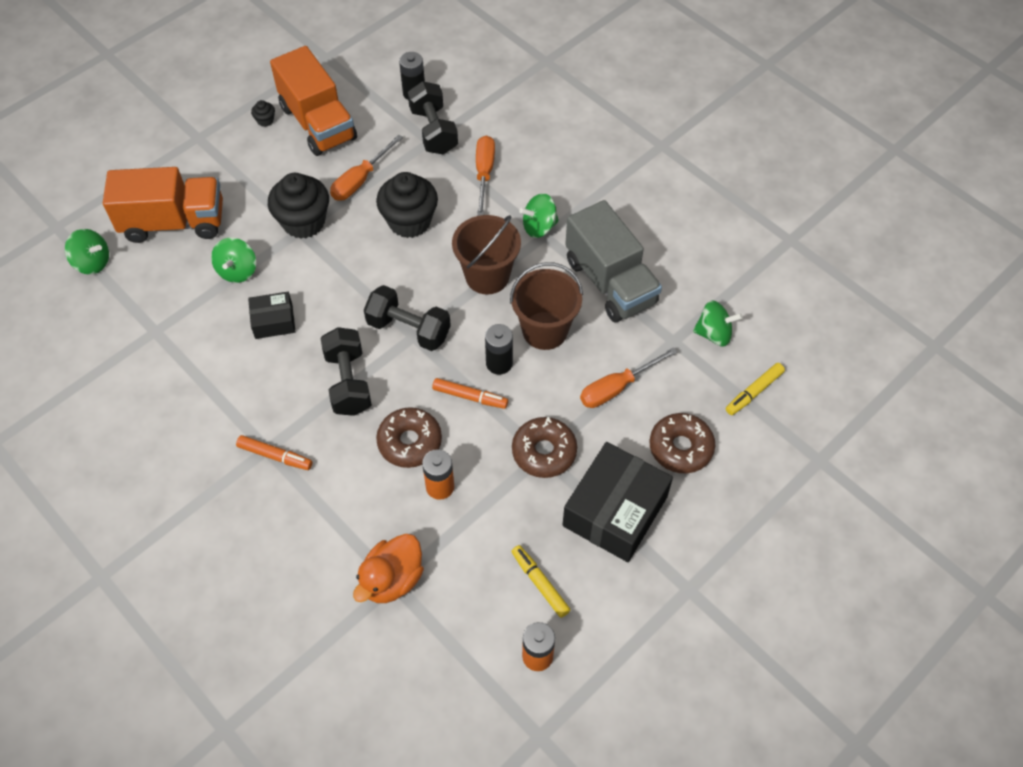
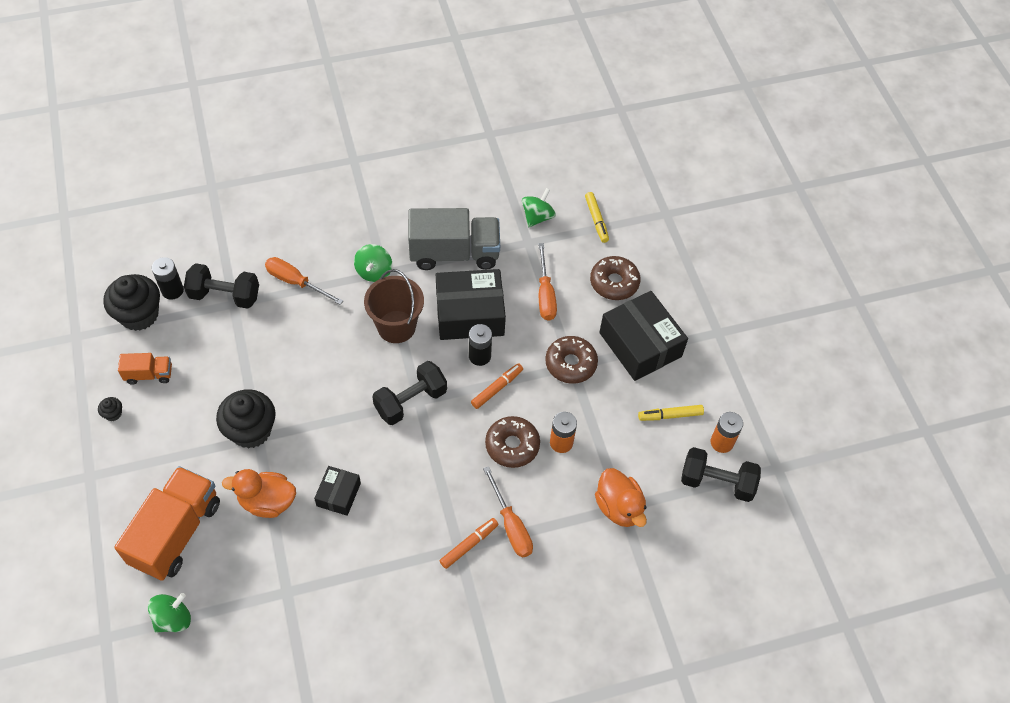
camera: 65 degrees left, 0 degrees up
green spinning top [211,238,256,283] -> orange duck [222,469,296,518]
orange truck [270,46,357,156] -> orange truck [118,353,172,385], size x0.49
black dumbbell [321,327,372,416] -> black dumbbell moved to [681,447,761,502]
orange screwdriver [330,134,403,201] -> orange screwdriver moved to [483,466,533,558]
black cupcake [376,172,438,238] -> black cupcake moved to [103,274,160,331]
brown bucket [510,262,583,350] -> black box [436,269,506,340]

